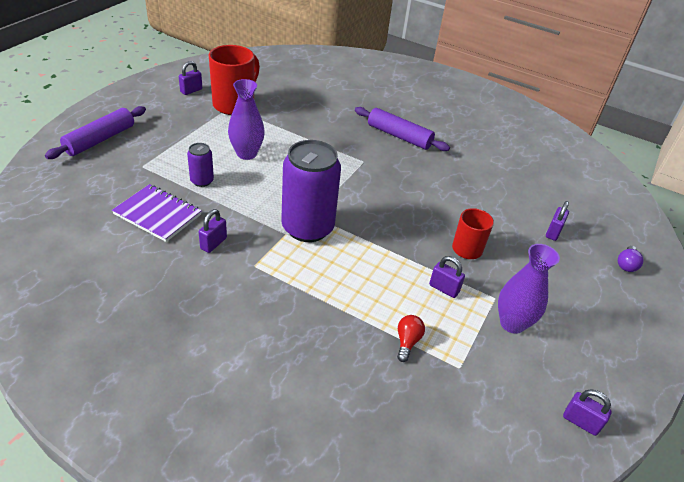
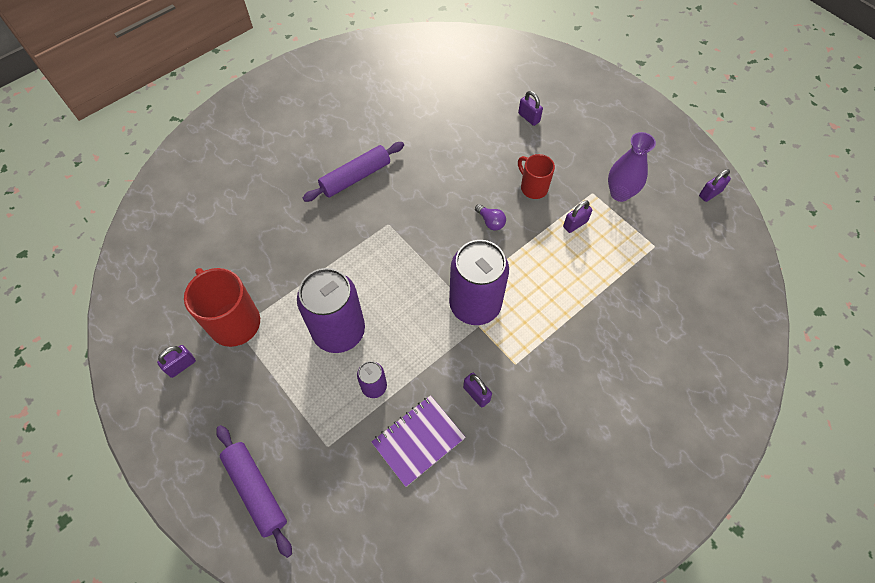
camera: 65 degrees left, 20 degrees up
purple padlock [179,61,202,95] -> purple padlock turned 75 degrees clockwise [157,345,196,378]
purple vase [228,79,265,160] -> purple can [297,268,365,353]
red light bulb [397,315,425,362] -> none
purple light bulb [618,246,643,272] -> purple light bulb moved to [475,204,506,231]

